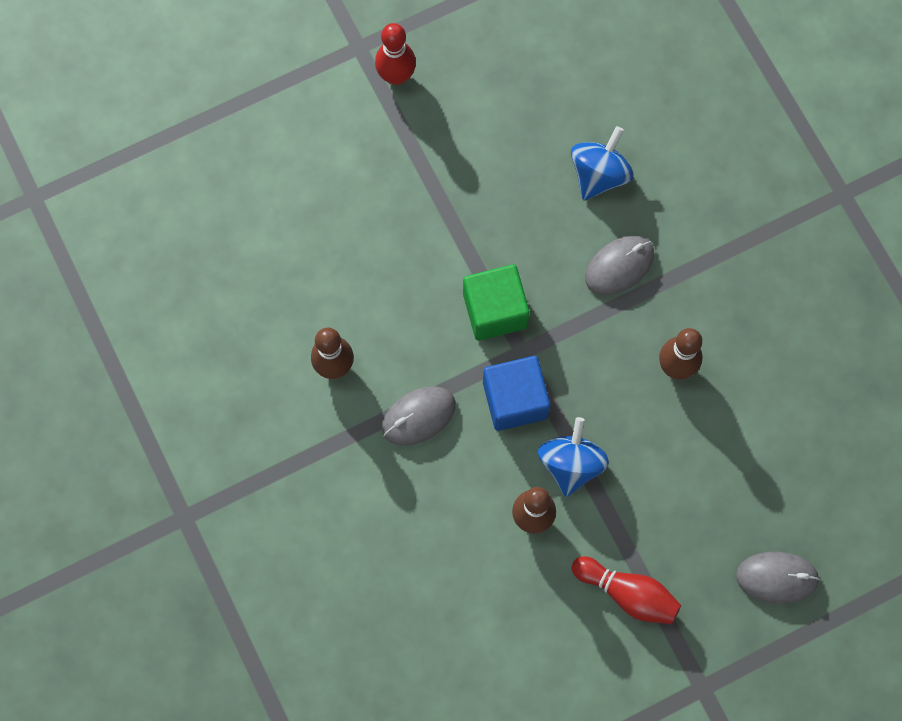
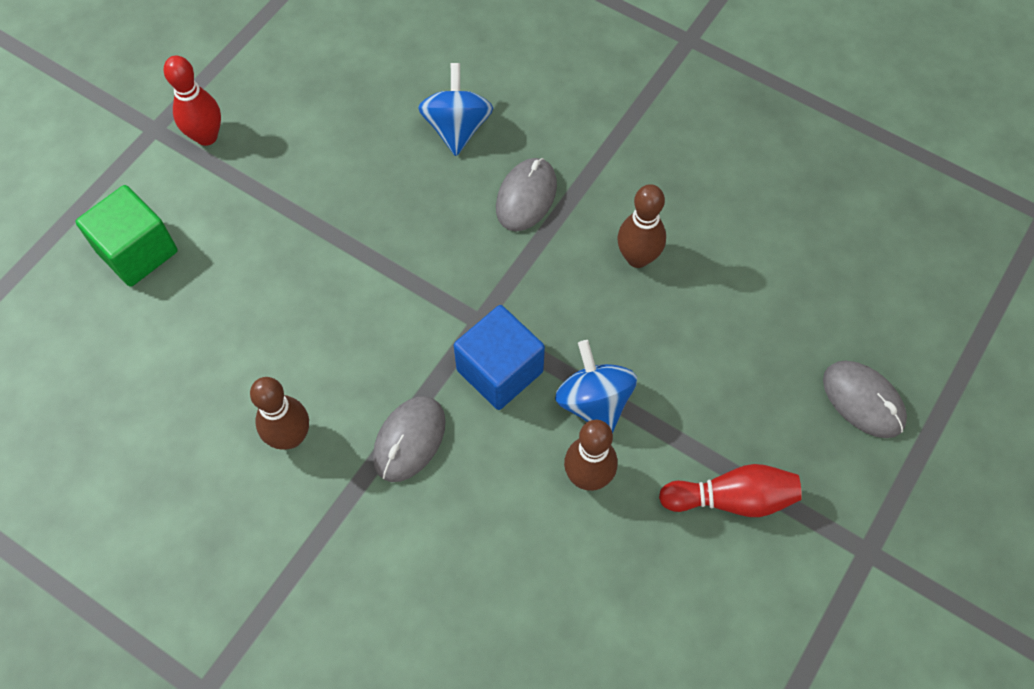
camera: 30 degrees left, 10 degrees down
green cube [463,264,530,341] -> green cube moved to [76,185,178,287]
grey mouse [736,552,820,604] -> grey mouse turned 75 degrees clockwise [823,360,907,438]

